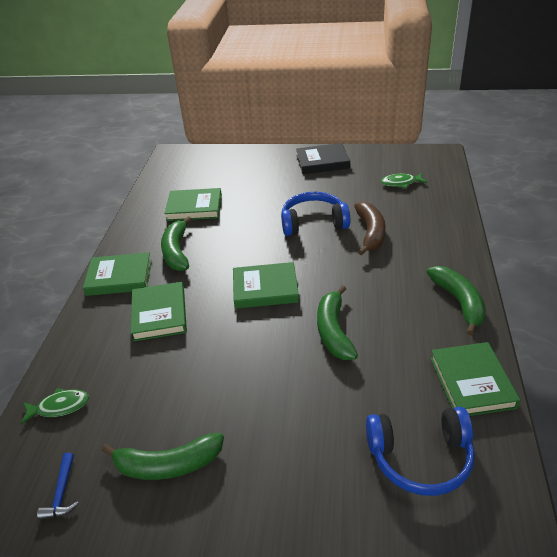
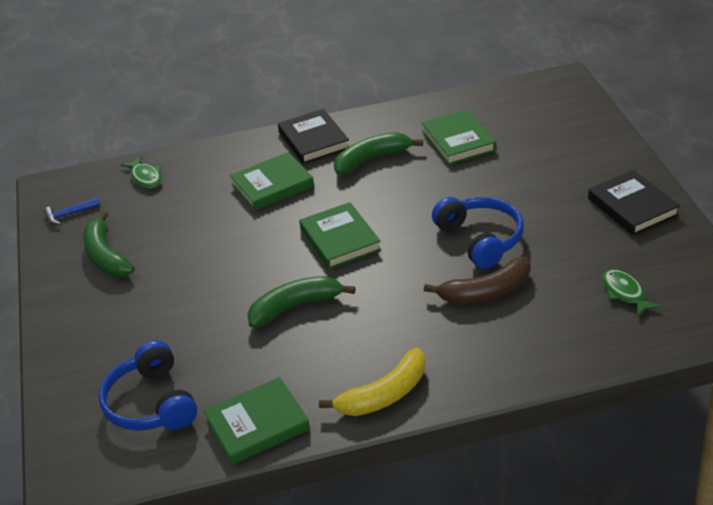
camera: 70 degrees right, 0 degrees up
green book [83,252,152,296] -> black book [278,109,349,164]
green banana [427,266,486,336] -> yellow banana [319,348,425,416]

